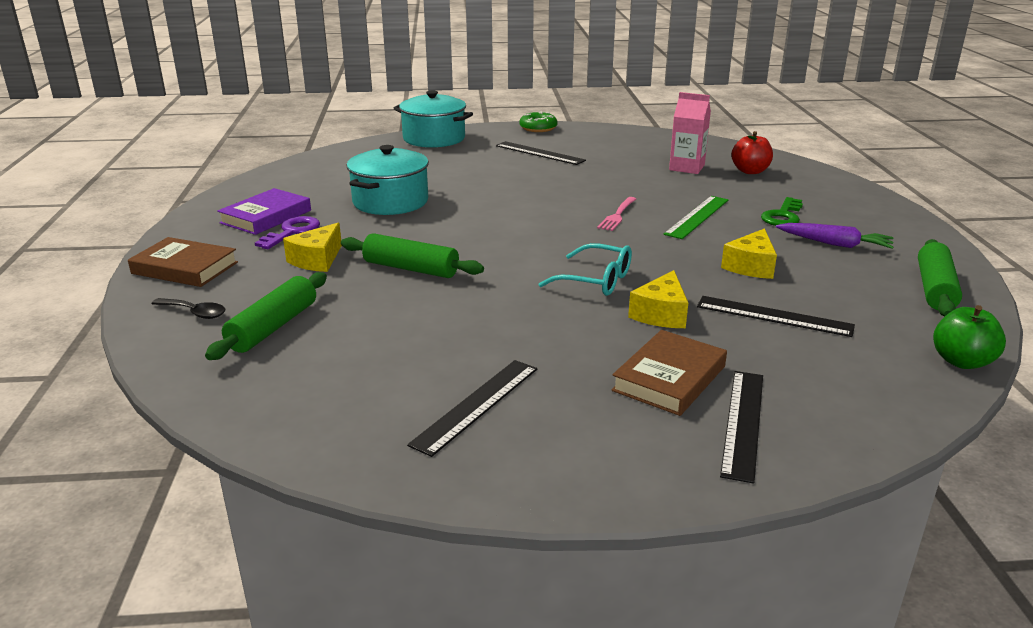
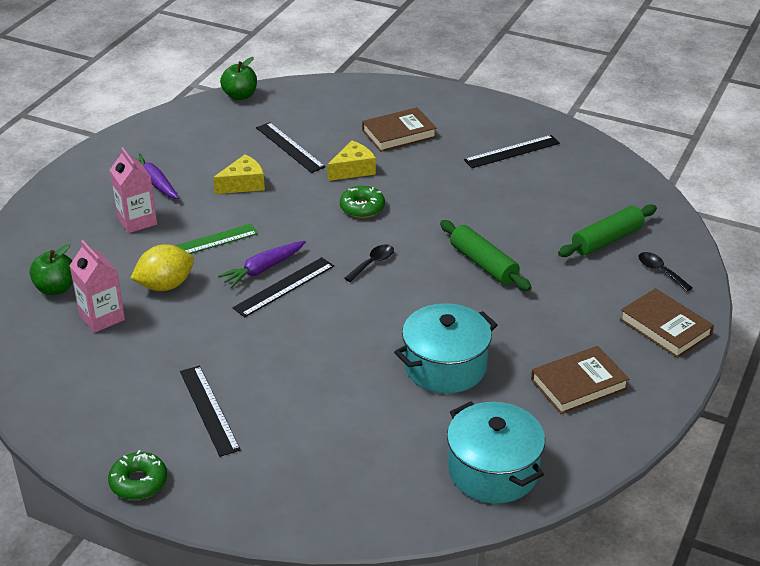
camera: 150 degrees left, 10 degrees up
purple book [217,188,311,235] -> brown book [531,346,629,414]
purple key [255,216,320,249] -> none
yellow cheese [283,223,342,272] -> none
turquoise pot [394,91,473,148] -> turquoise pot moved to [447,401,545,504]
turquoise glasses [538,243,632,296] -> green donut [340,186,385,218]
pink fork [597,197,636,231] -> purple carrot [218,241,306,288]
black ruler [720,371,763,484] -> black ruler moved to [232,257,334,317]
red apple [731,131,773,174] -> green apple [29,244,73,295]
green key [761,197,803,226] -> pink carton [110,147,157,233]
green rolling pin [918,239,962,316] -> none
none -> yellow lemon [131,244,194,291]
none -> black spoon [344,244,394,282]

